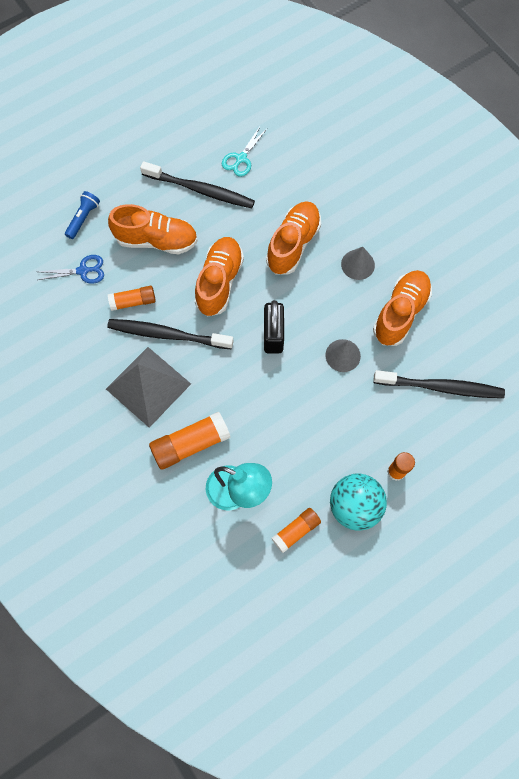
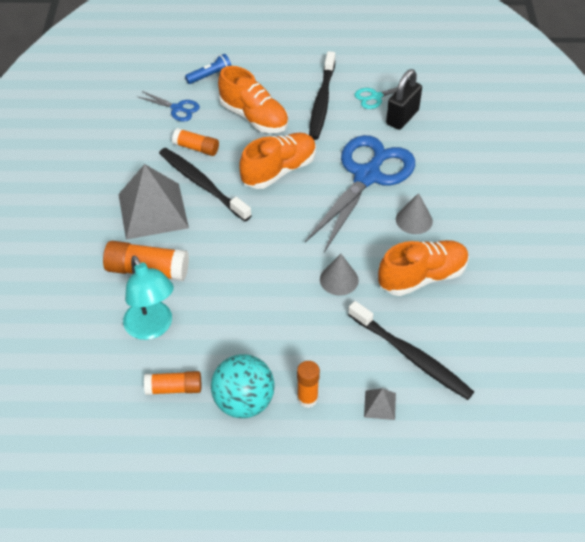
camera: 35 degrees right, 20 degrees down
black toothbrush [140,161,255,208] -> black toothbrush turned 45 degrees clockwise [309,51,335,140]
black padlock [264,300,284,354] -> black padlock moved to [386,69,422,130]
orange shoe [266,201,321,275] -> blue scissors [305,135,415,252]
none -> grey pyramid [364,388,396,420]

